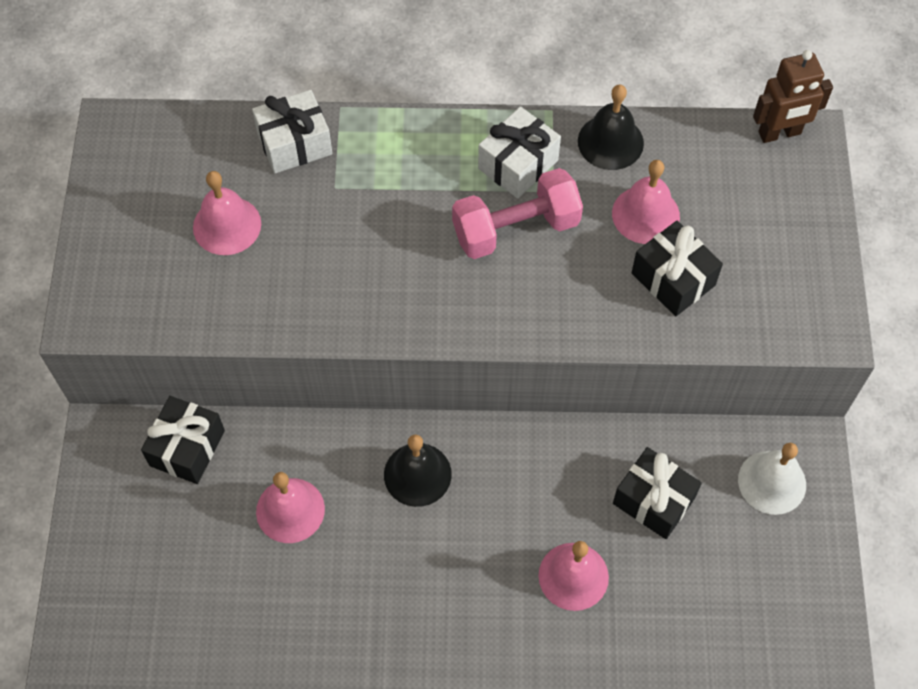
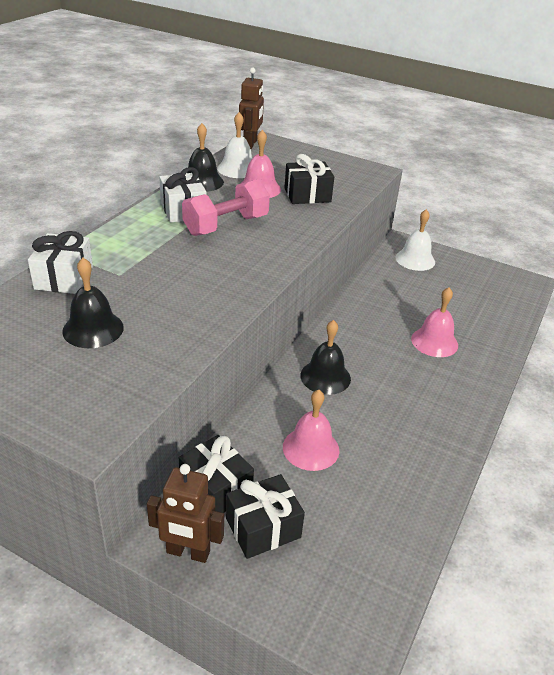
camera: 65 degrees left, 25 degrees down
pink bell [193,171,261,255] -> black bell [62,258,124,348]
pink dumbbell [452,168,583,259] -> pink dumbbell turned 45 degrees clockwise [182,179,270,236]
black gift [613,447,702,539] -> black gift moved to [226,474,305,559]
none -> brown robot [147,464,224,563]
none -> white bell [217,112,252,178]

